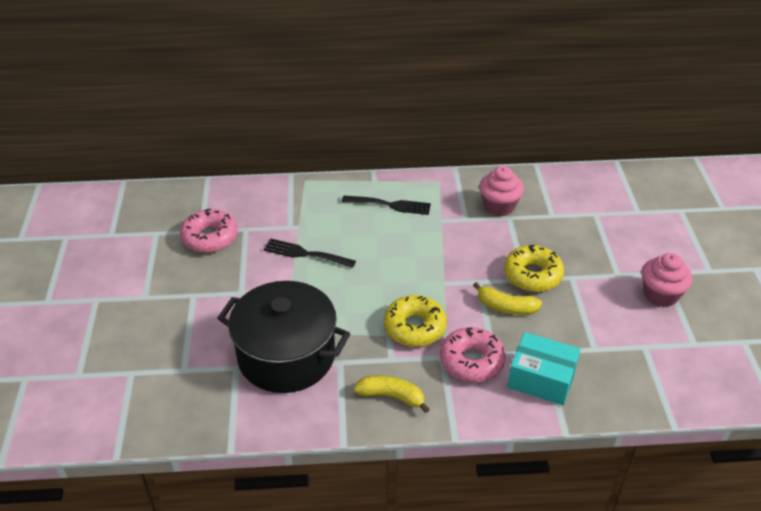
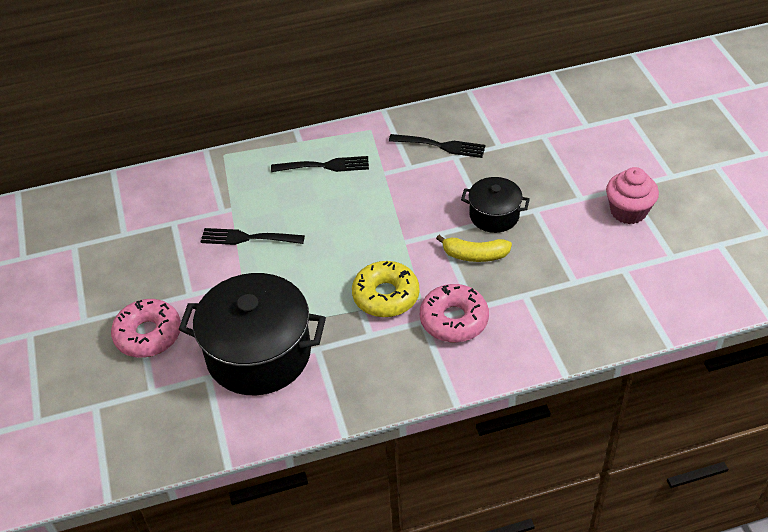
camera: 10 degrees left, 5 degrees up
pink donut [180,209,238,253] -> pink donut moved to [111,299,181,358]
yellow banana [354,375,429,413] -> none
pink cupcake [479,166,524,216] -> black fork [389,134,486,158]
yellow donut [504,245,564,292] -> black pot [461,177,530,233]
turquoise box [507,332,580,405] -> none

